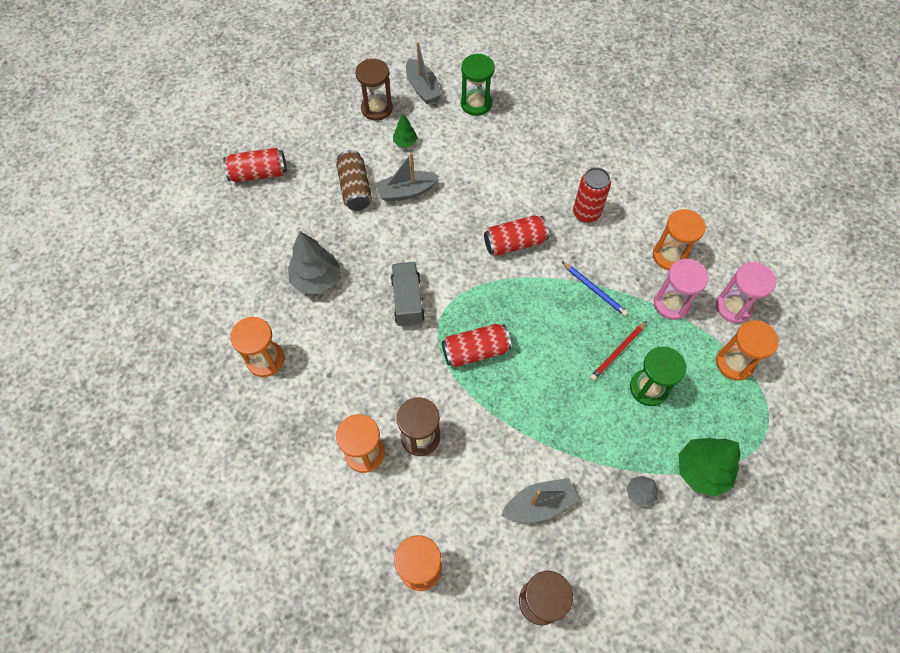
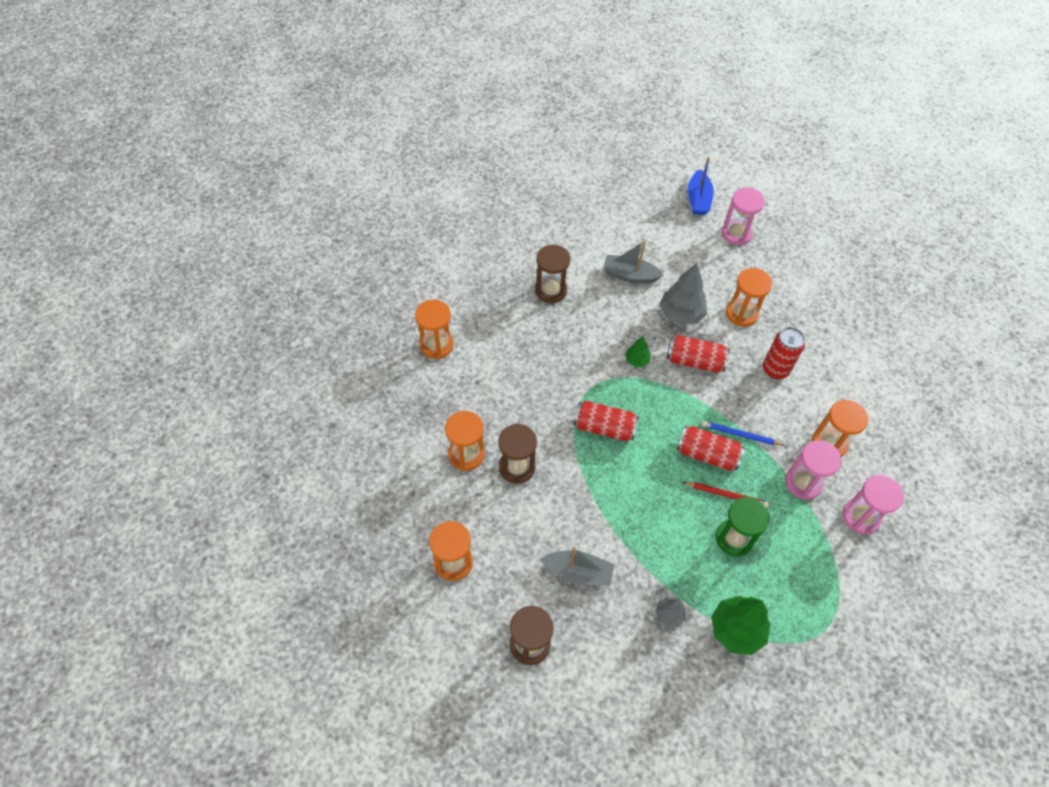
camera: 30 degrees right, 5 degrees down
red can [223,148,287,182] -> red can moved to [677,426,745,471]
grey tree [288,231,340,294] -> grey tree moved to [659,263,707,325]
brown can [336,150,372,211] -> none
brown hourglass [355,59,393,121] -> brown hourglass moved to [535,245,571,303]
grey truck [391,262,425,327] -> none
green tree [393,114,418,147] -> green tree moved to [625,336,651,367]
grey boat [406,42,442,104] -> blue boat [688,157,714,215]
green hourglass [461,54,495,116] -> pink hourglass [722,187,765,245]
blue pencil [562,262,628,316] -> blue pencil turned 120 degrees clockwise [702,421,784,446]
red pencil [590,321,647,381] -> red pencil turned 150 degrees counterclockwise [683,482,769,507]
orange hourglass [716,320,779,381] -> orange hourglass moved to [726,268,772,327]

